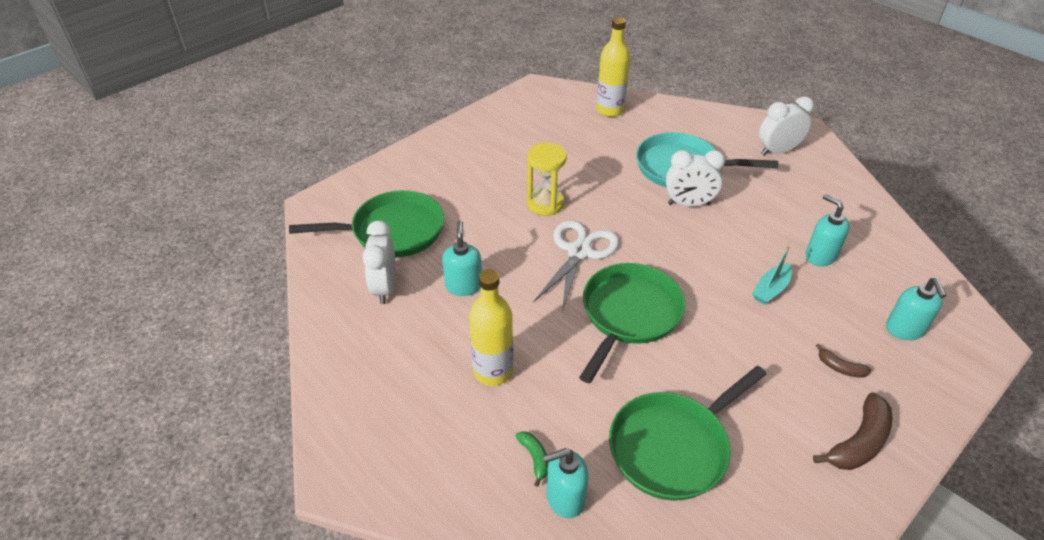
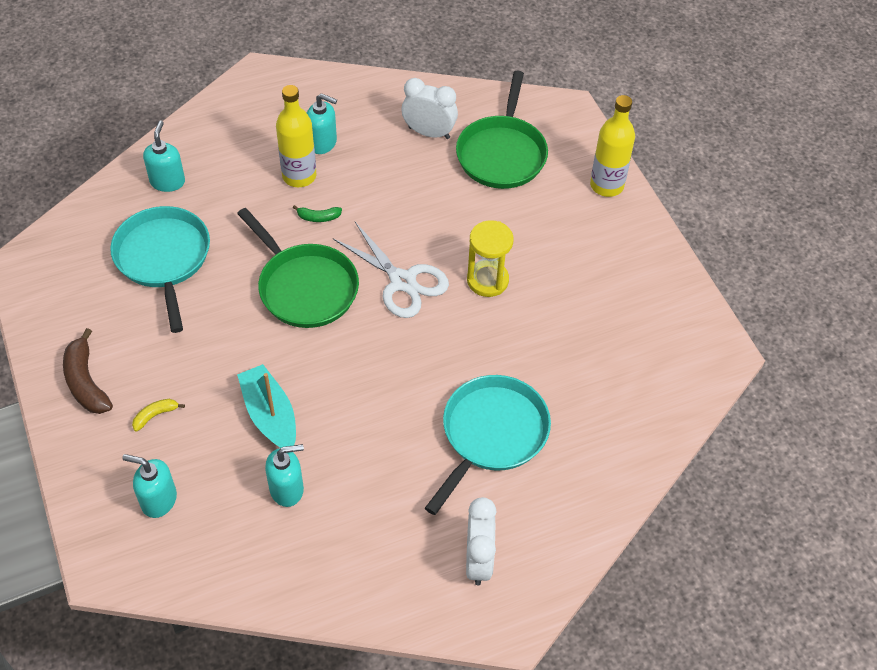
camera: 110 degrees right, 10 degrees up
turquoise soap dispenser [442,220,482,296] -> turquoise soap dispenser moved to [307,93,337,154]
green banana [516,431,548,487] -> green banana moved to [293,205,342,222]
yellow bottle [596,17,630,117] -> yellow bottle moved to [590,95,635,197]
green pan [609,366,767,501] -> turquoise pan [110,206,210,333]
white clock [666,150,725,207] -> none
turquoise boat [752,246,792,304] -> turquoise boat [237,364,296,448], size x1.54
brown banana [816,344,872,378] -> yellow banana [132,399,185,432]

